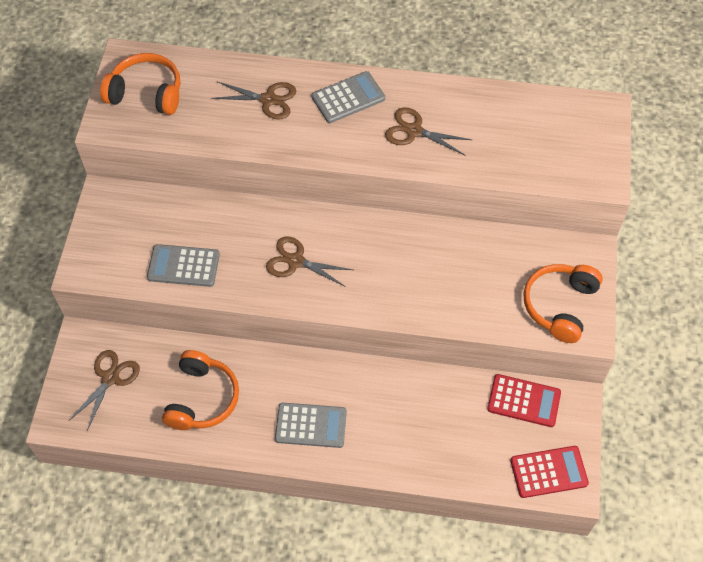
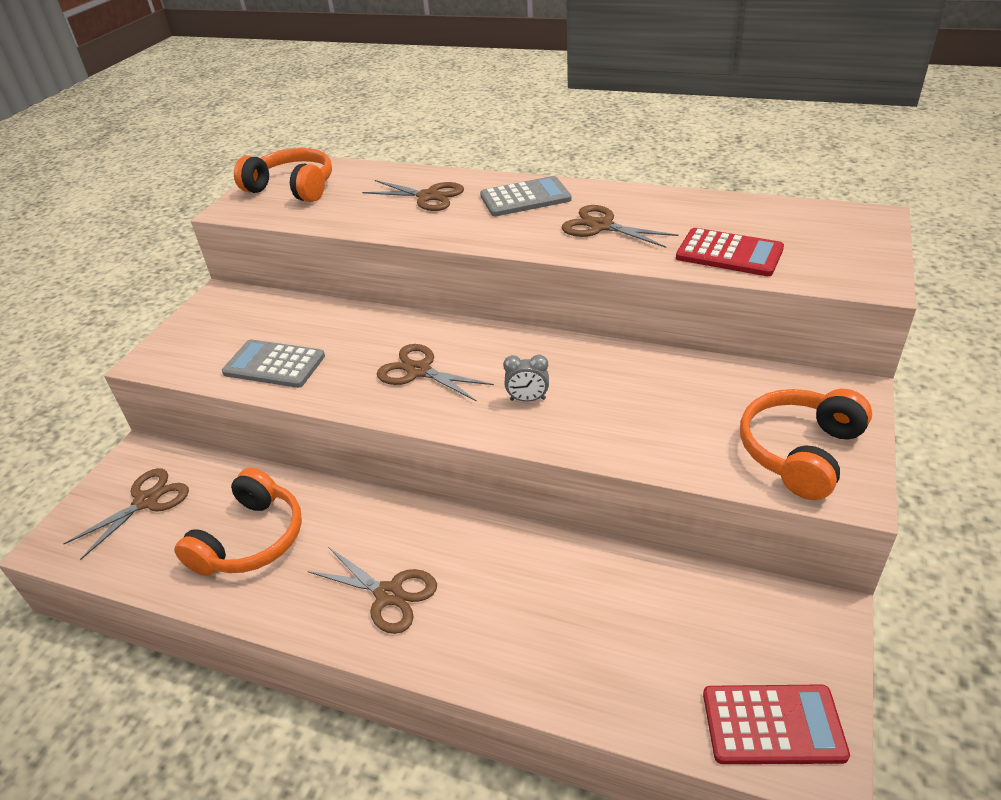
camera: 15 degrees right, 20 degrees down
grey calculator [275,403,347,448] -> brown scissors [307,547,437,634]
red calculator [487,374,561,427] -> red calculator moved to [676,228,784,276]
none -> grey clock [503,355,549,402]

